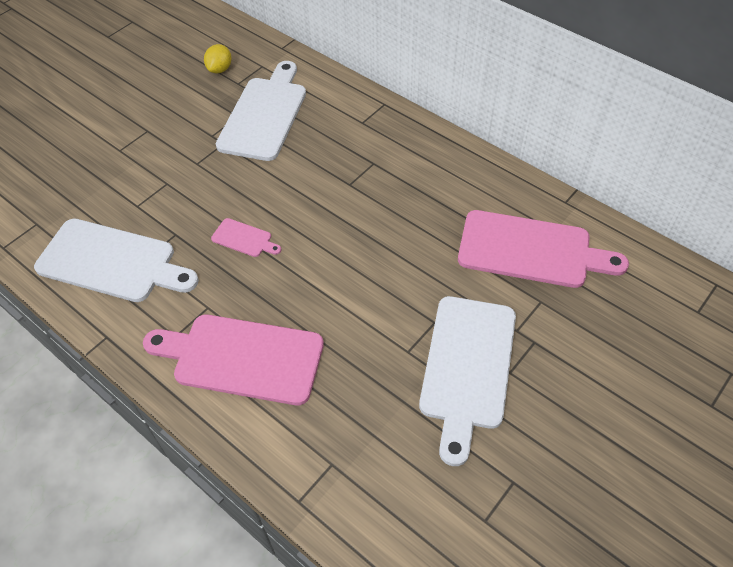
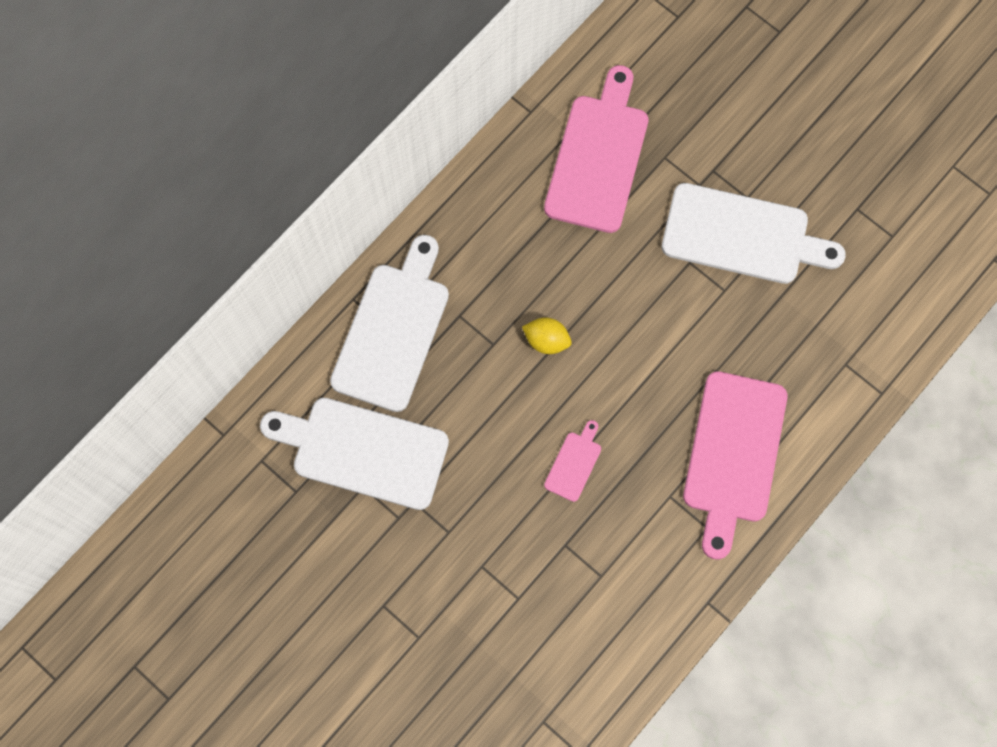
camera: 90 degrees left, 20 degrees up
white cutting board [34,219,199,302] -> white cutting board moved to [330,235,449,412]
yellow lemon [204,44,231,74] -> yellow lemon moved to [522,318,572,354]

